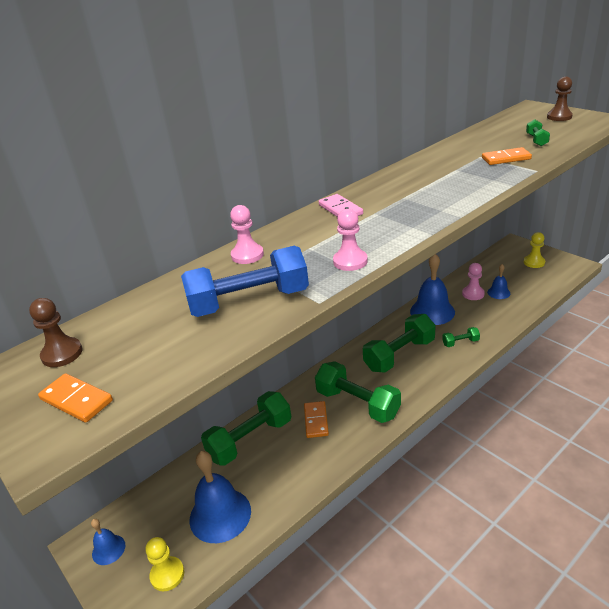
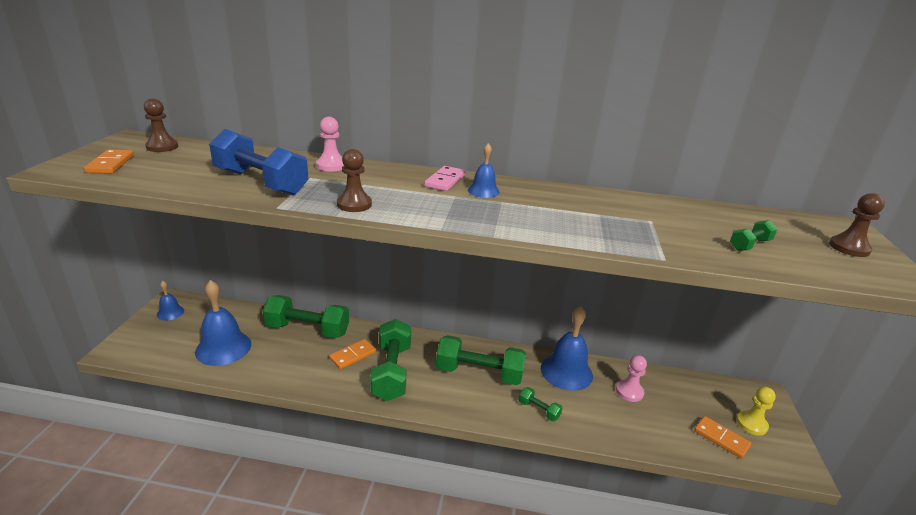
camera: 45 degrees right, 5 degrees down
yellow pawn [146,537,184,592] -> none
pink pawn [333,209,368,271] -> brown pawn [337,149,372,212]
orange domino [482,147,532,165] -> orange domino moved to [694,416,751,459]
blue bell [487,264,510,299] -> blue bell moved to [468,143,500,198]

